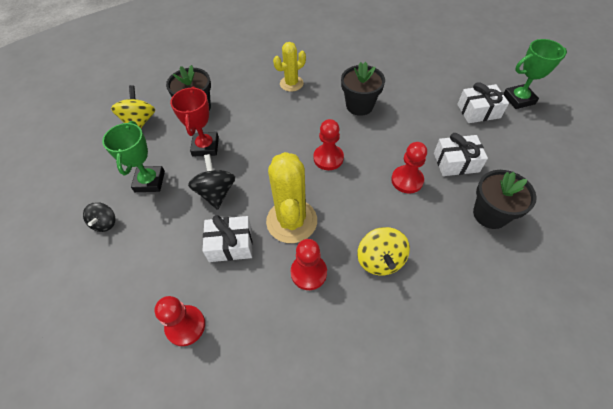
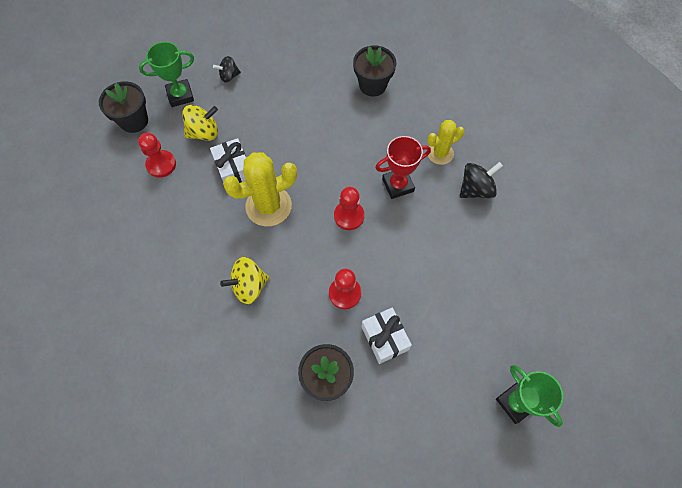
camera: 70 degrees right, 10 degrees up
green trophy [102,121,165,192] -> green trophy moved to [139,42,194,107]
yellow spinning top [111,85,155,128] -> yellow spinning top moved to [182,105,218,141]
red trophy [170,86,219,157] -> red trophy moved to [375,136,431,199]
black spinning top [188,154,235,210] -> black spinning top moved to [460,162,503,198]
yellow cactus [273,42,306,92] -> yellow cactus turned 60 degrees counterclockwise [427,120,465,165]
red pawn [291,239,327,290] -> none
black flower pot [341,62,385,116] -> black flower pot moved to [99,81,148,133]
white gift [457,82,509,123] -> none

